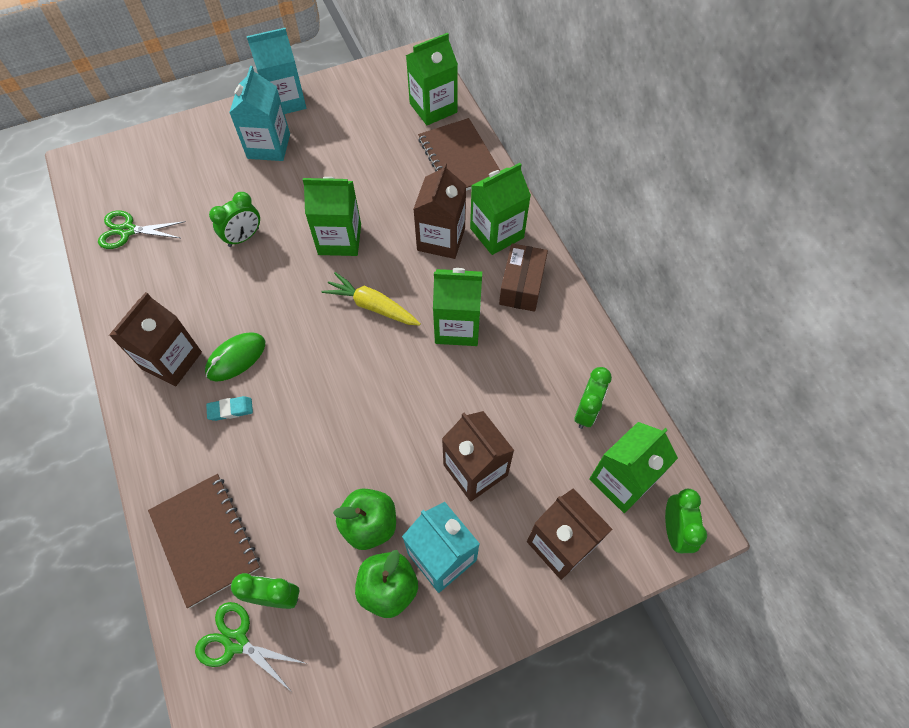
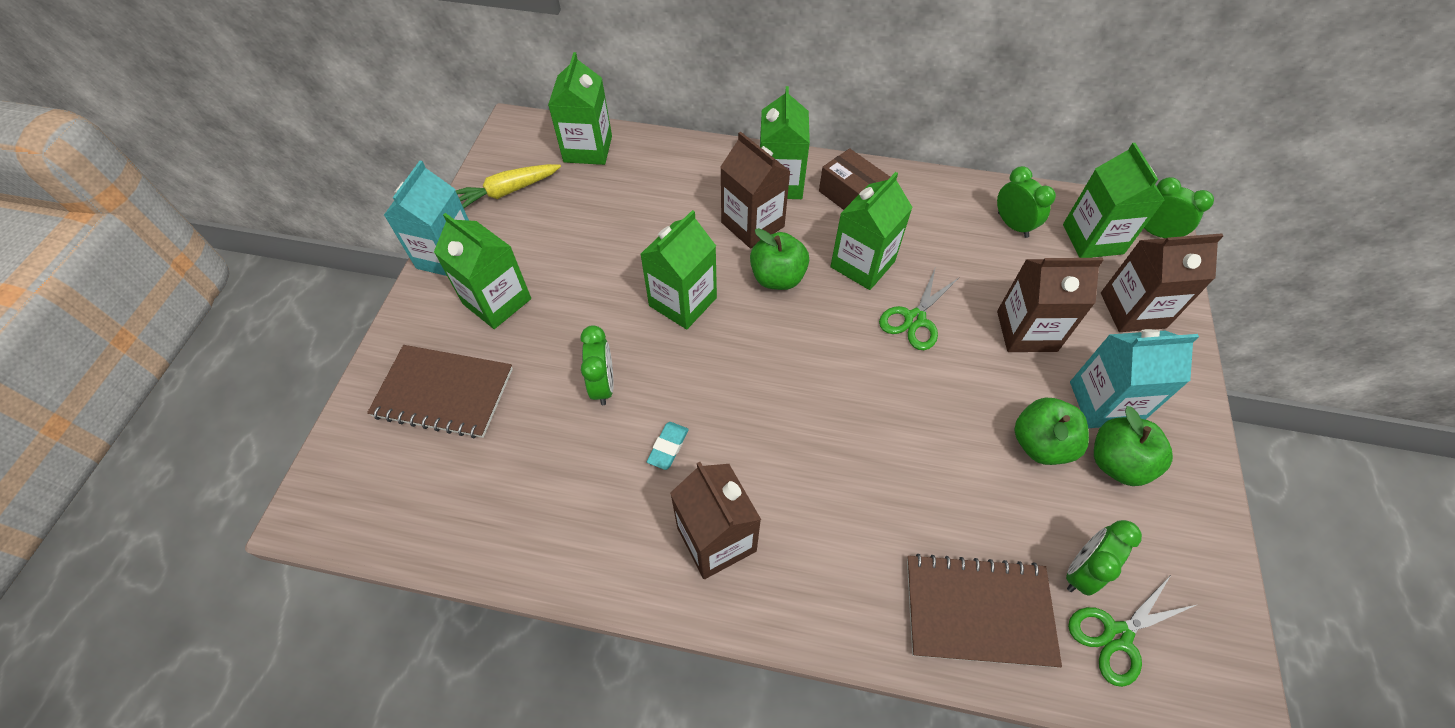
camera: 55 degrees left, 5 degrees down
green scissors [98,211,186,249] -> green scissors moved to [879,269,959,350]
green mouse [205,332,265,382] -> none
turquoise eraser [206,396,253,421] -> turquoise eraser moved to [647,422,689,470]
turquoise carton [229,66,290,161] -> green carton [434,213,531,329]
yellow carrot [321,272,421,325] -> yellow carrot moved to [456,164,561,208]
brown notebook [418,118,501,191] -> brown notebook moved to [367,345,513,438]
none -> green apple [750,228,809,290]

